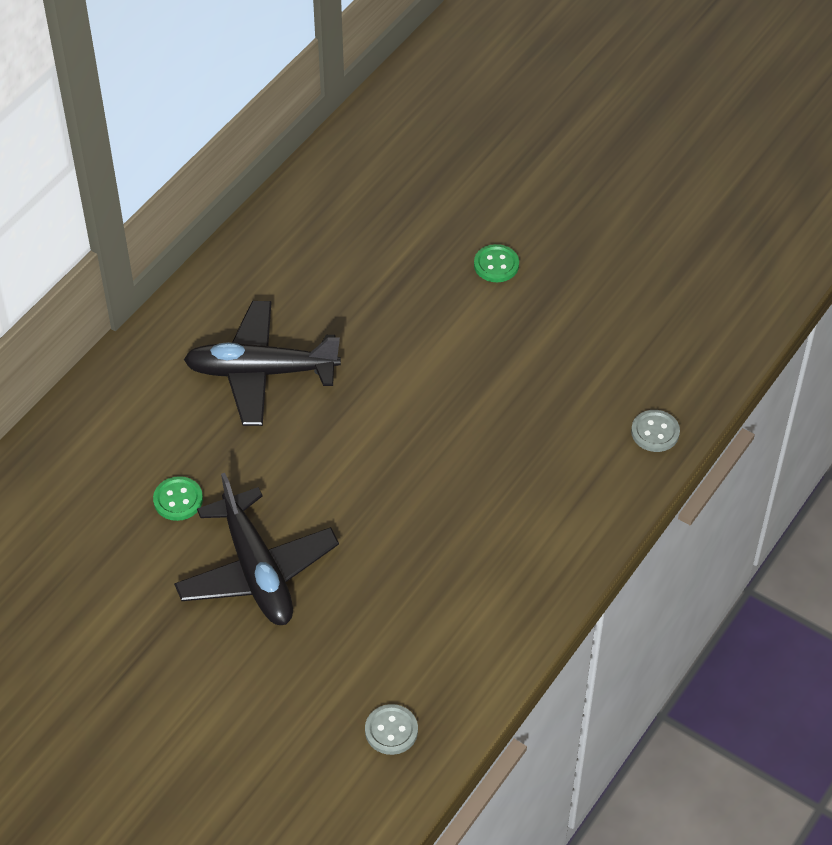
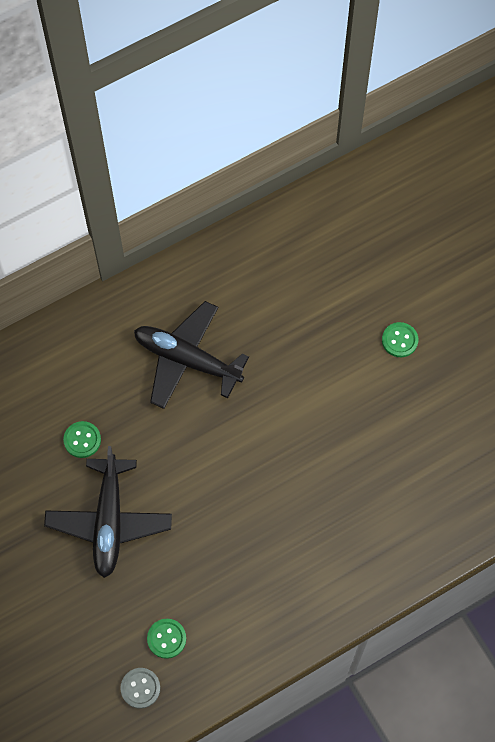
camera: 25 degrees right, 15 degrees up
grey button [631,410,680,452] -> none
none -> green button [147,619,186,659]

